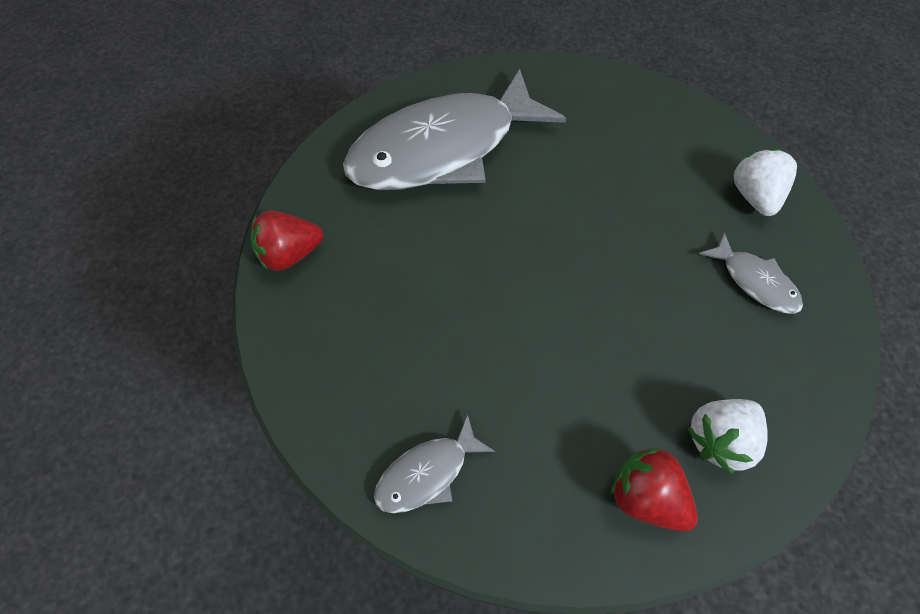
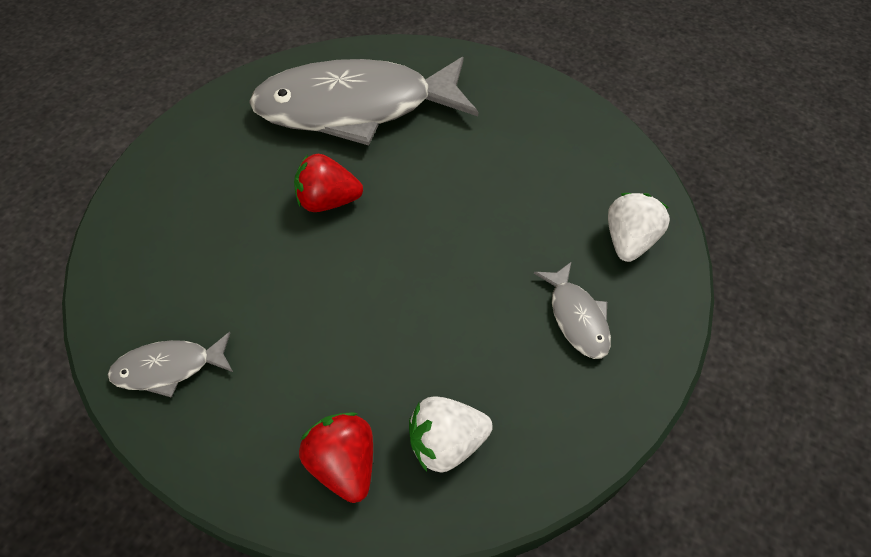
camera: 20 degrees right, 5 degrees down
red strawberry [250,210,323,271] -> red strawberry moved to [294,154,363,212]

